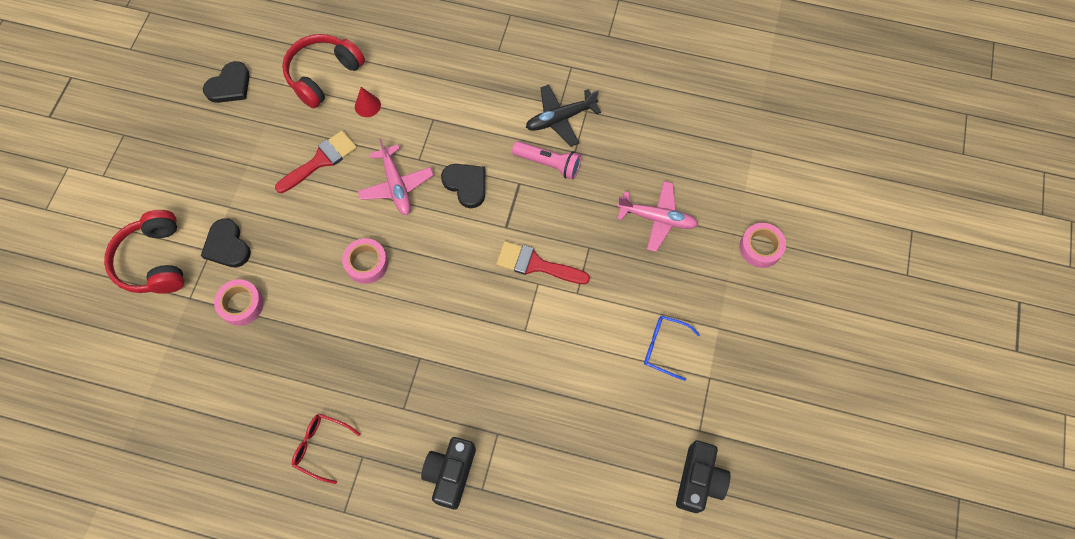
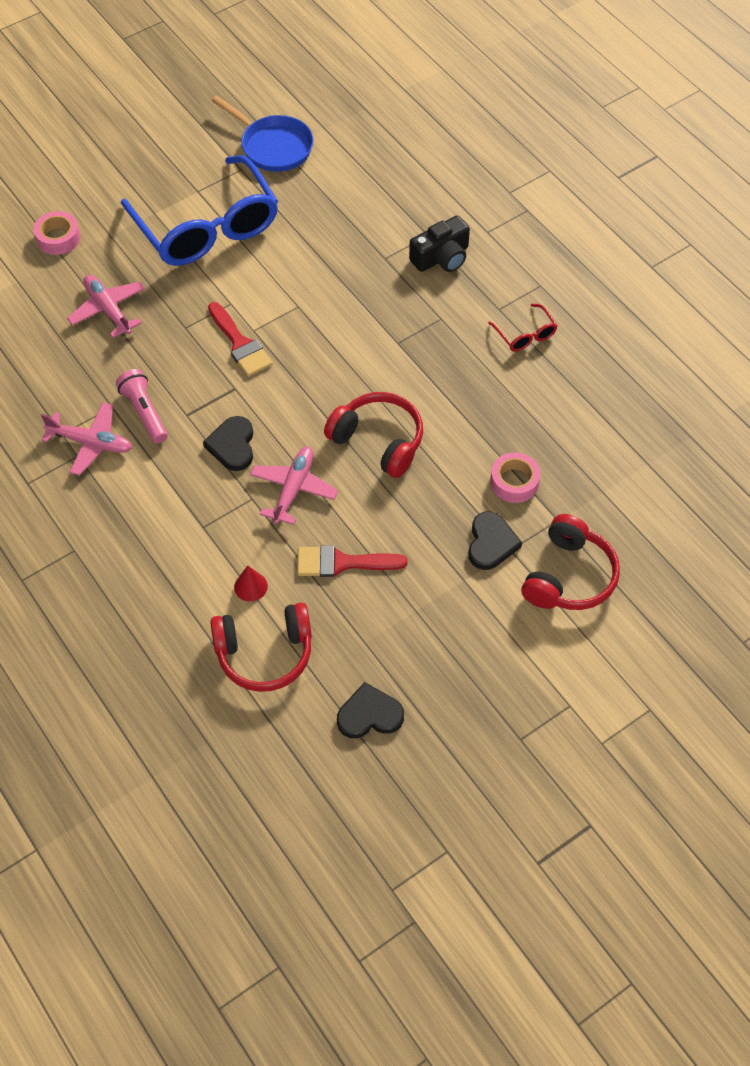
camera: 140 degrees left, 10 degrees down
pink tape [342,238,388,284] -> red headphones [324,392,423,478]
black plane [526,85,601,147] -> pink plane [41,402,133,475]
blue glasses [644,316,700,381] -> blue glasses [121,155,278,266], size x2.50
black camera [676,441,730,513] -> blue pan [212,96,313,172]

